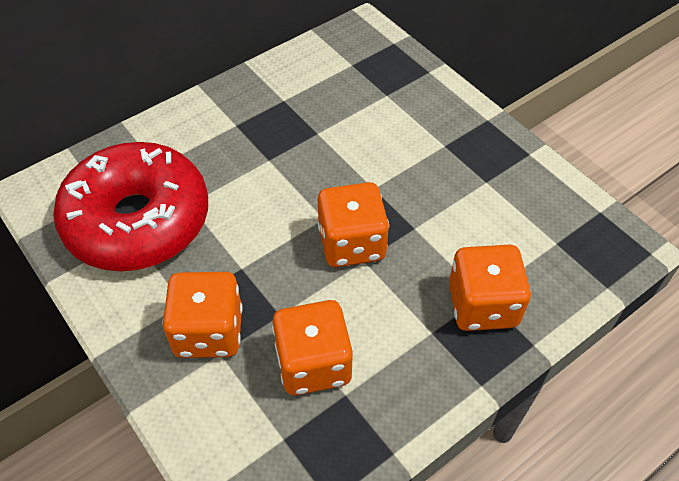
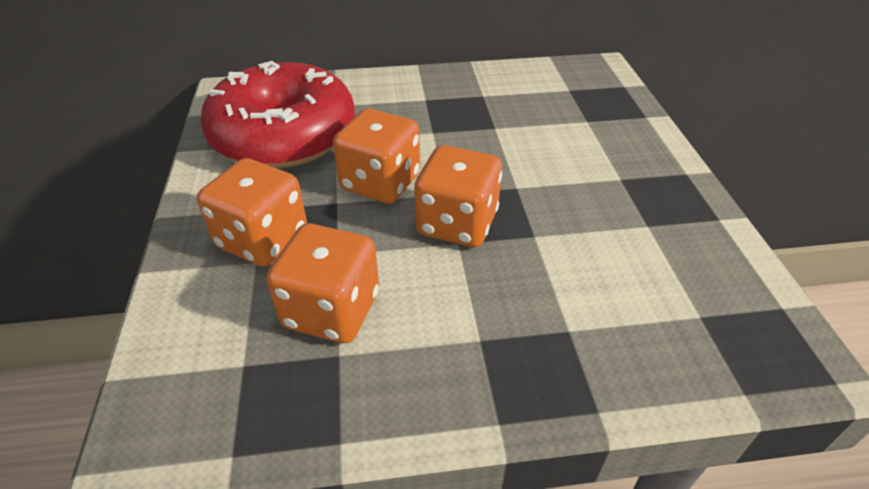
camera: 30 degrees right, 10 degrees down
orange dice [449,245,531,331] -> orange dice moved to [333,108,420,204]

